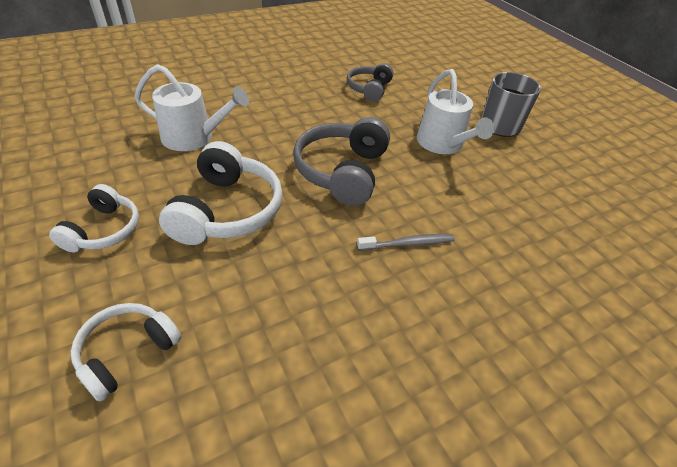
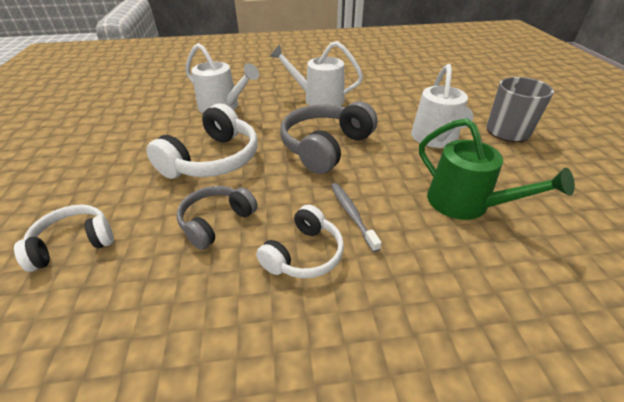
camera: 25 degrees right, 5 degrees down
white headphones [49,184,139,252] -> white headphones moved to [256,205,344,278]
grey headphones [347,63,394,102] -> grey headphones moved to [177,186,258,250]
grey toothbrush [357,234,455,251] -> grey toothbrush turned 120 degrees counterclockwise [331,183,382,252]
none -> white watering can [270,41,363,106]
none -> green watering can [419,118,575,220]

